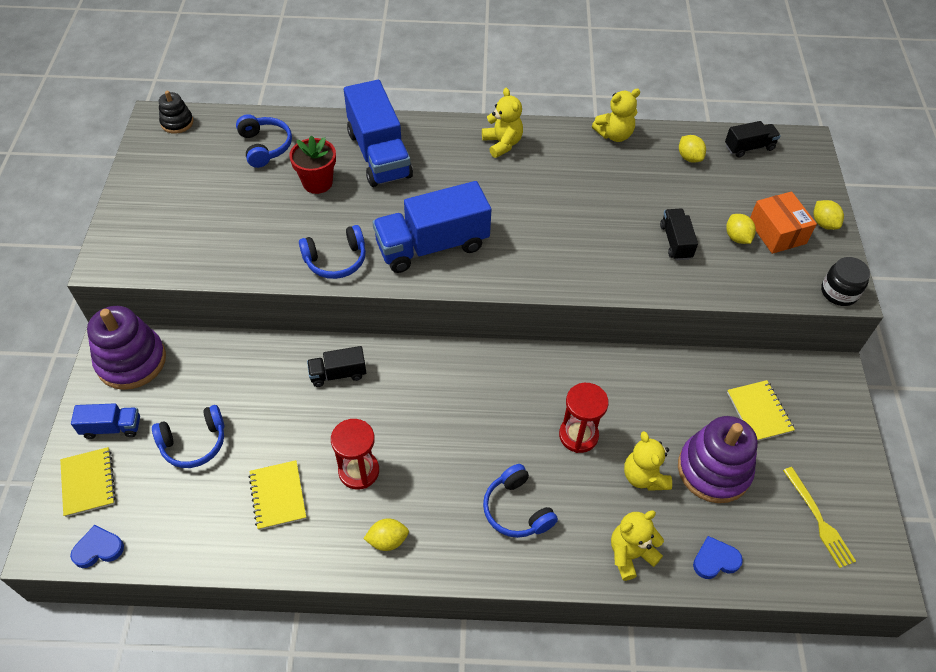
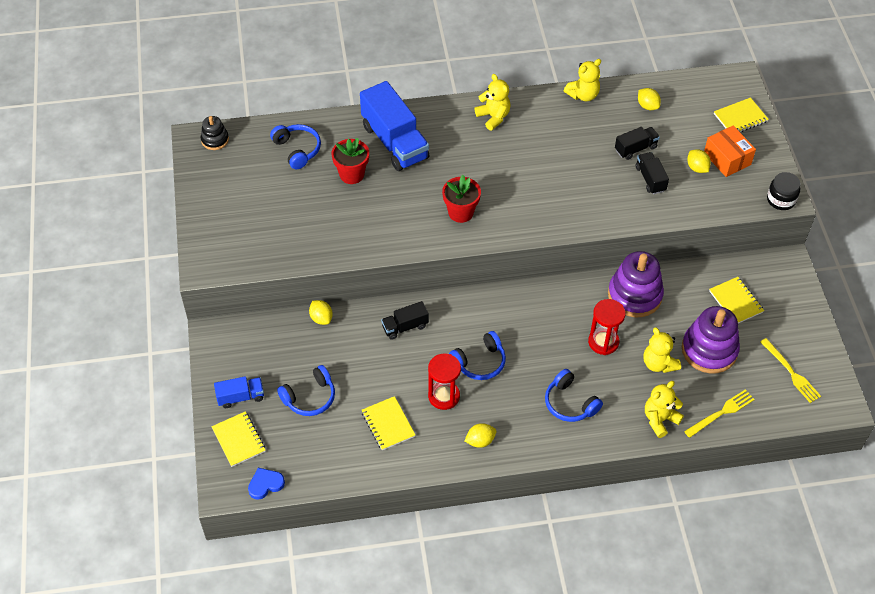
camera: 10 degrees left, 0 degrees up
purple stacking toy [87,306,166,390] -> purple stacking toy moved to [608,251,664,317]
blue headphones [299,225,366,279] -> blue headphones moved to [449,331,506,380]
blue truck [373,181,491,273] -> red flower pot [442,175,481,223]
blue heart [693,536,743,579] -> yellow fork [684,389,755,438]
black truck [725,121,781,158] -> black truck moved to [615,127,660,160]
yellow lemon [814,200,844,230] -> yellow lemon moved to [309,300,333,325]
none -> yellow notebook [714,97,769,132]

